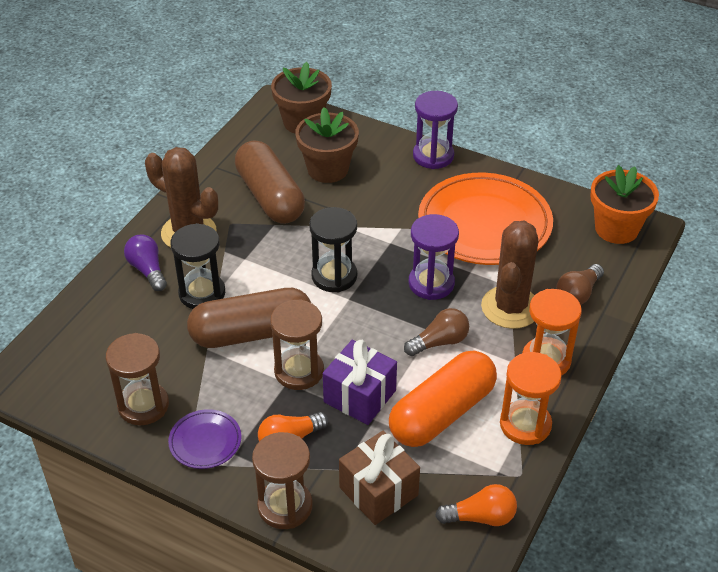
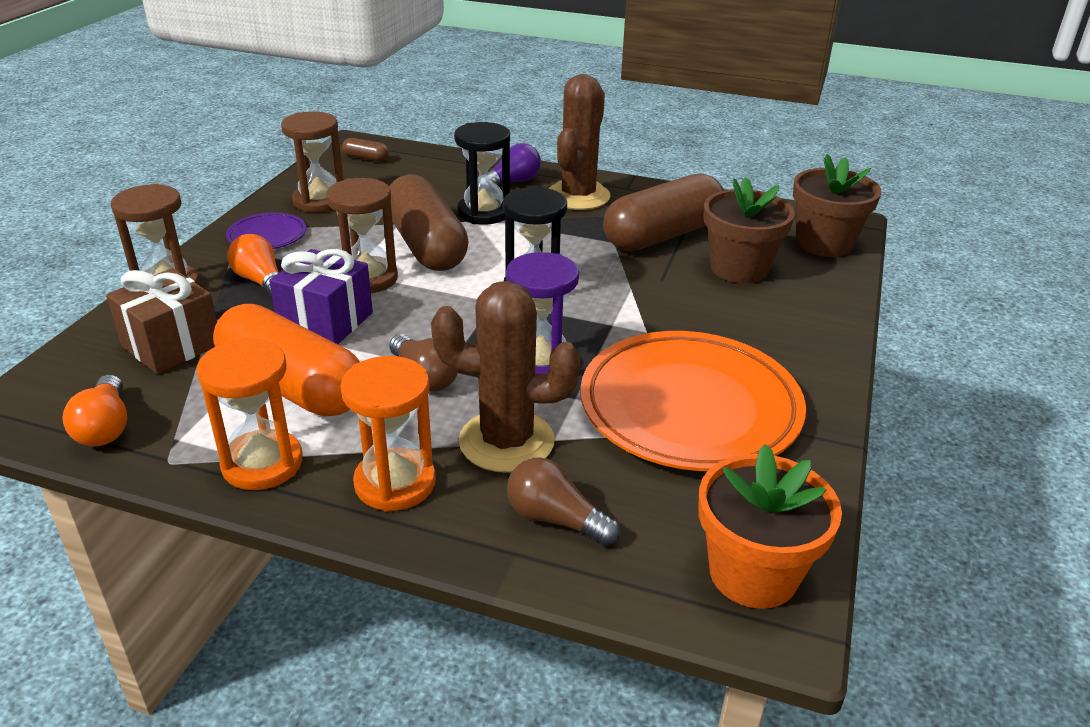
camera: 80 degrees right, 10 degrees down
purple hourglass [413,91,458,169] -> none
none -> brown capsule [342,138,389,162]

